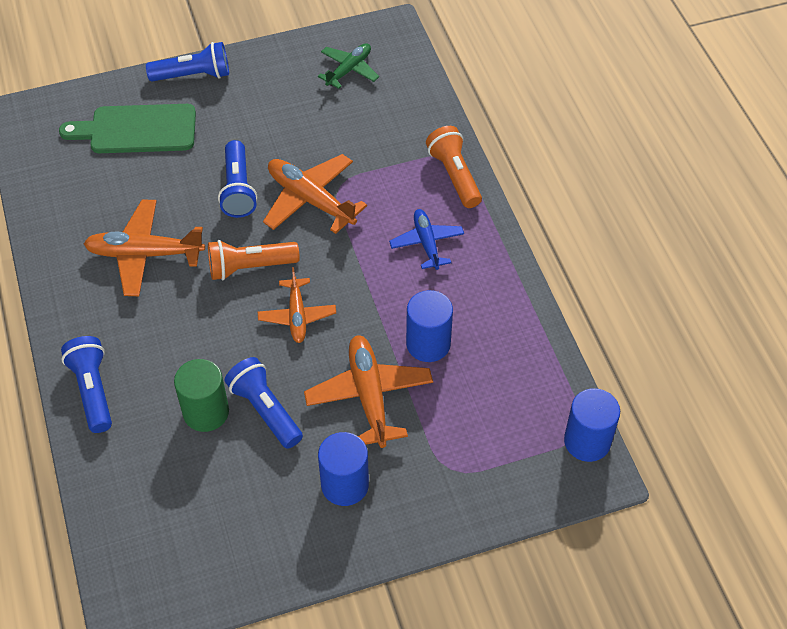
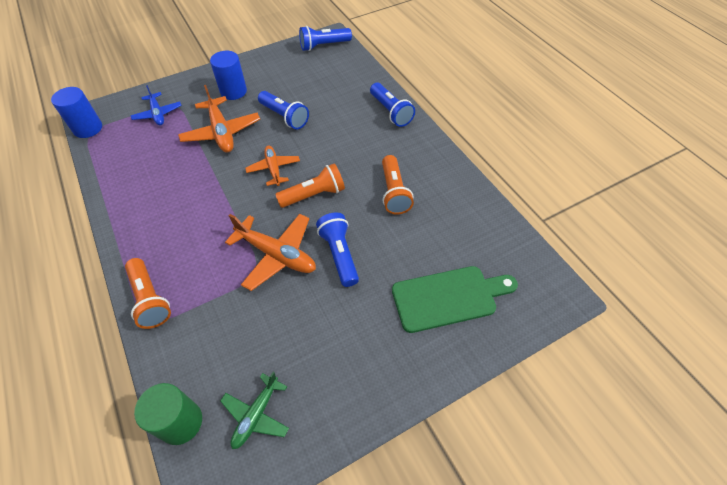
camera: 170 degrees right, 0 degrees up
orange plane [84,199,205,296] -> orange flashlight [382,155,414,215]
blue flashlight [146,42,229,81] -> blue flashlight moved to [299,26,352,51]
green cylinder [174,359,229,432] -> green cylinder moved to [134,383,202,445]
blue plane [389,209,464,270] -> blue plane moved to [131,85,182,125]
blue cylinder [406,290,453,362] -> none

